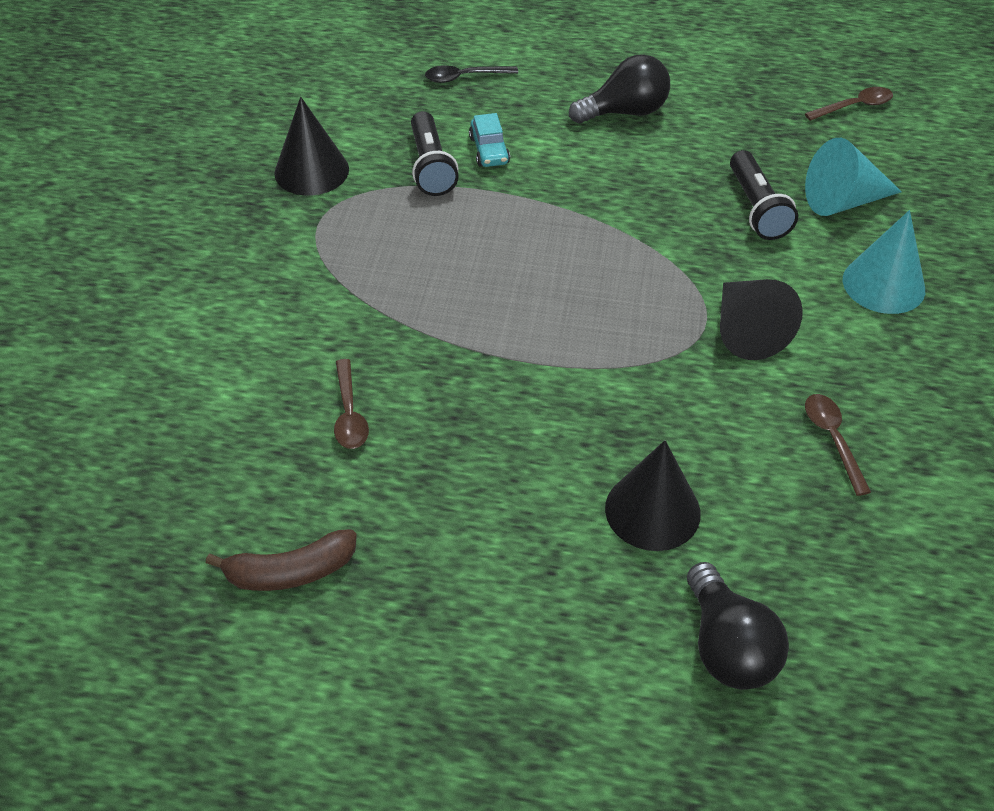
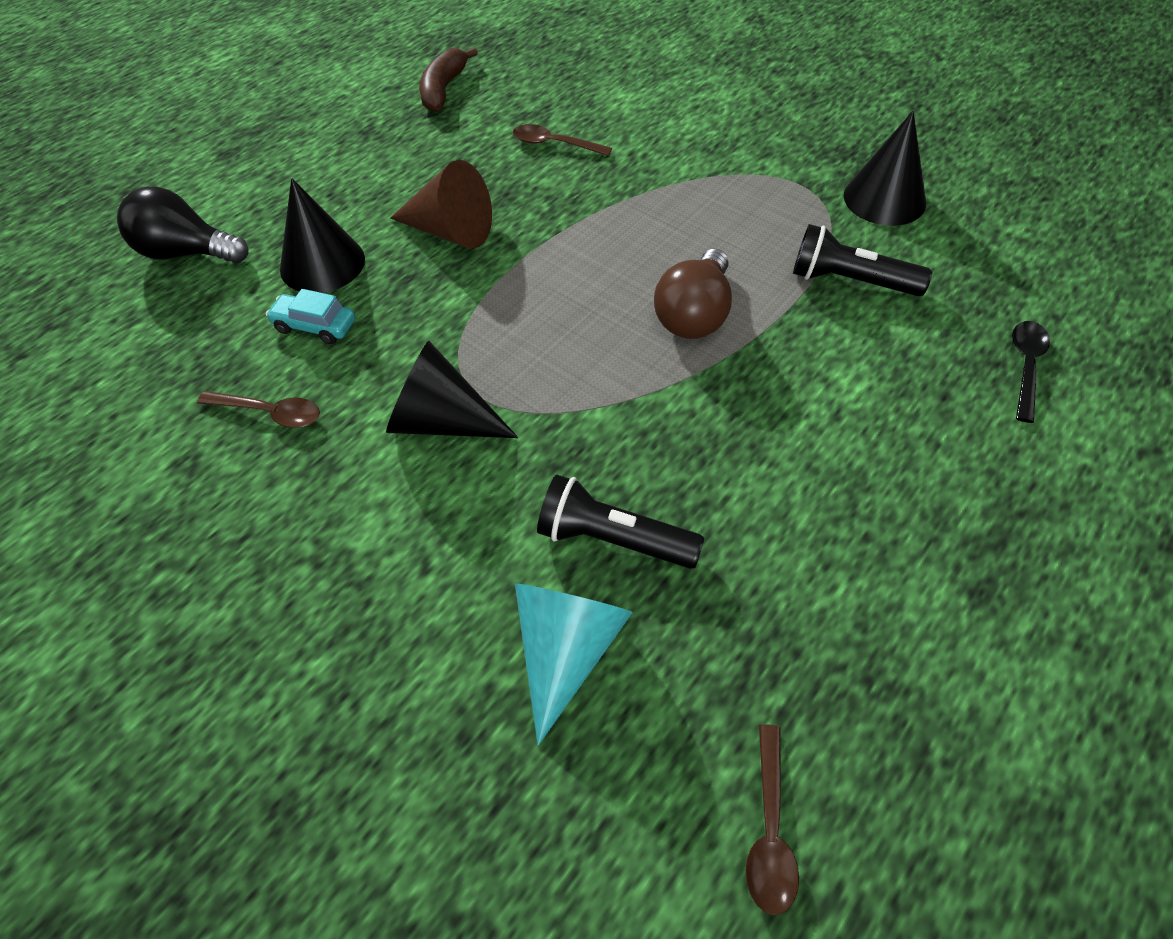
camera: 120 degrees right, 5 degrees up
turquoise car [469,113,510,167] -> turquoise car moved to [266,289,355,344]
black light bulb [569,54,670,124] -> none
turquoise cone [843,210,925,314] -> none
none -> brown cone [390,160,492,249]
none -> brown light bulb [654,249,732,339]

